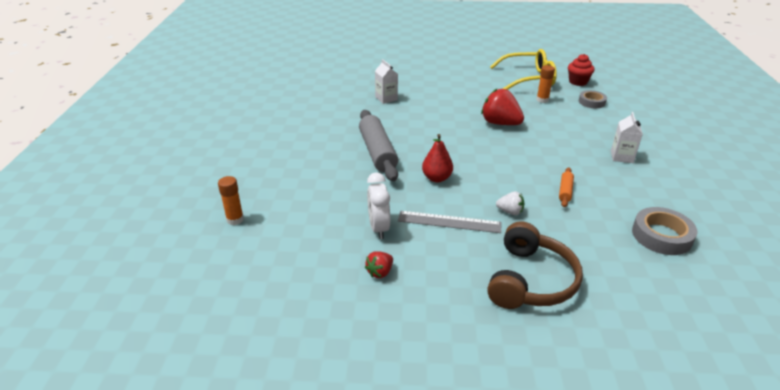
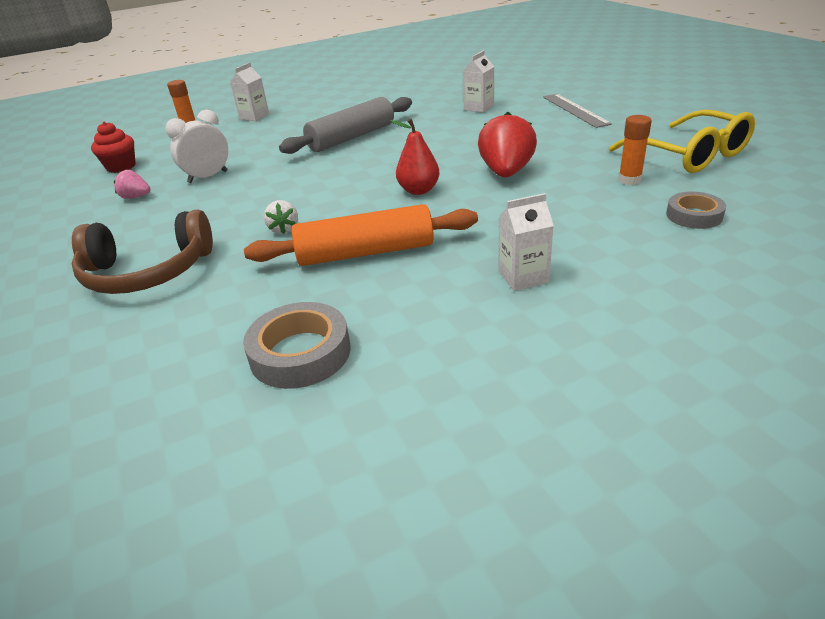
camera: 65 degrees right, 0 degrees up
red strawberry [365,251,393,278] -> pink strawberry [114,170,150,199]
grey ruler [398,211,502,233] -> grey ruler moved to [543,94,612,128]
red pear [422,134,453,182] -> red pear moved to [390,118,440,195]
orange rolling pin [559,167,574,207] -> orange rolling pin [244,204,478,266], size x2.14
red cupcake [568,54,595,86] -> red cupcake moved to [91,122,136,173]
none -> white carton [230,63,269,121]

